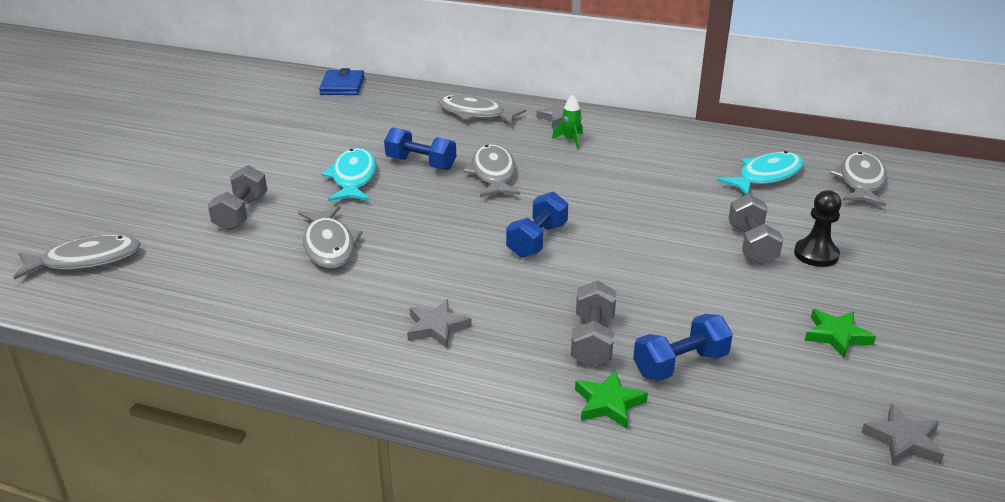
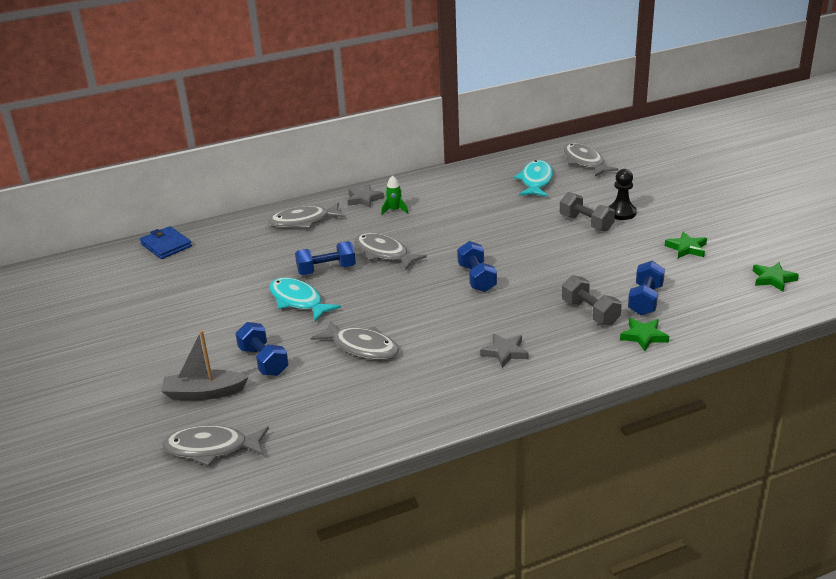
camera: 40 degrees left, 0 degrees up
grey fish [13,235,141,280] -> grey fish turned 120 degrees counterclockwise [162,425,269,466]
grey dumbbell [208,165,267,231] -> blue dumbbell [235,322,289,376]
grey star [861,404,944,465] -> green star [753,262,799,292]
none -> grey boat [161,330,249,400]

